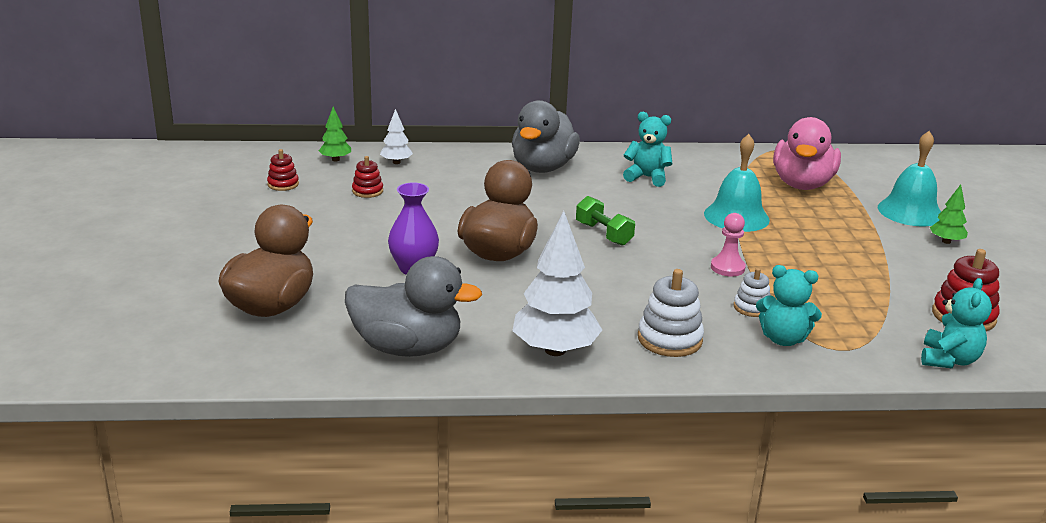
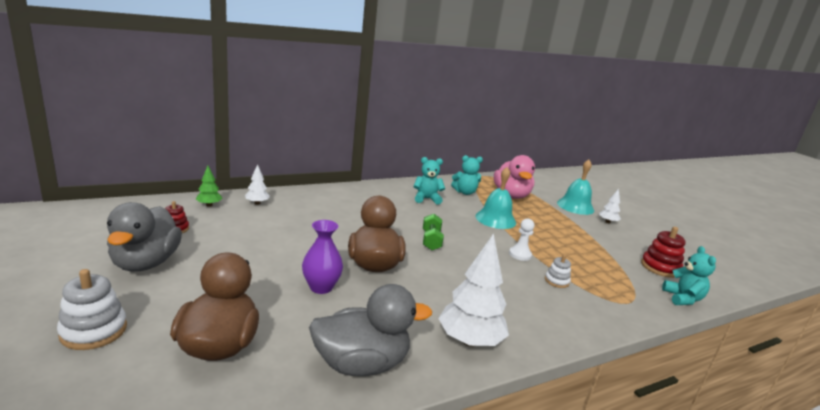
camera: 25 degrees left, 5 degrees down
red stacking toy [352,156,383,198] -> none
grey duck [512,100,580,173] -> grey duck moved to [107,202,182,271]
green dumbbell [576,196,635,246] -> green dumbbell turned 60 degrees clockwise [423,214,444,250]
white stacking toy [638,269,704,357] -> white stacking toy moved to [57,269,127,350]
pink pawn [711,213,746,277] -> white pawn [509,219,534,261]
turquoise teddy bear [756,265,822,346] -> turquoise teddy bear moved to [451,155,483,195]
green tree [930,185,968,244] -> white tree [599,189,621,223]

